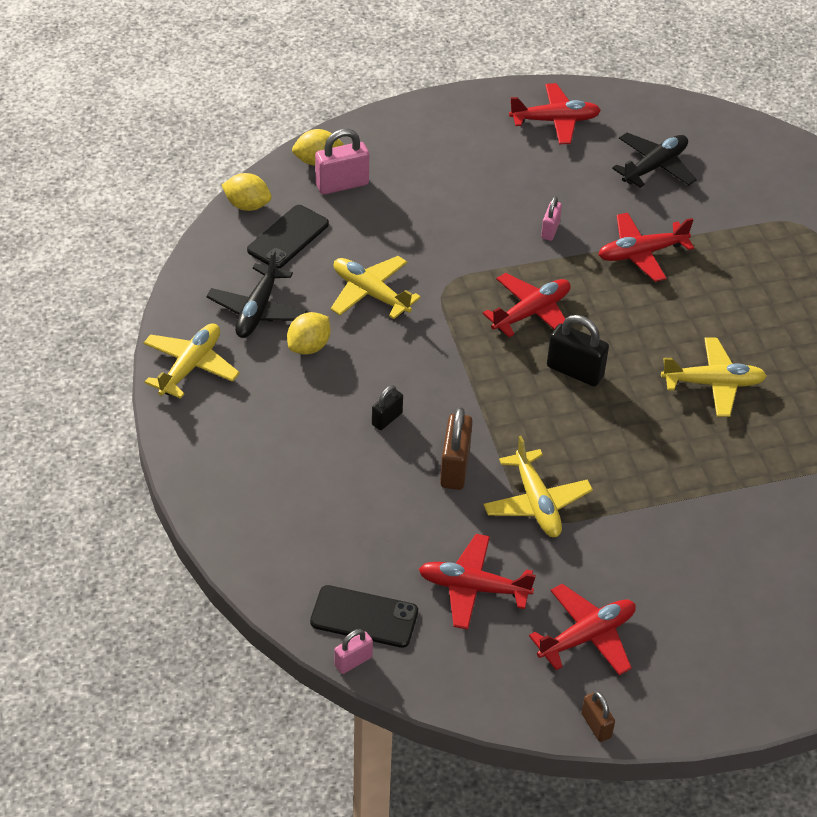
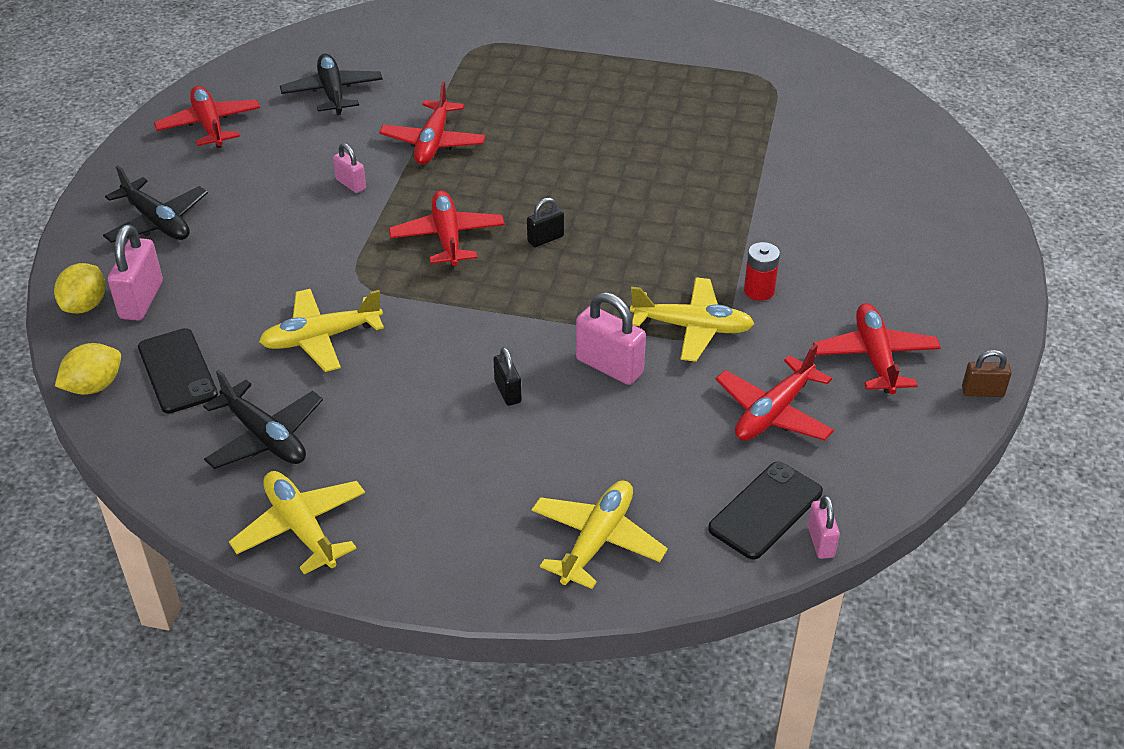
camera: 60 degrees left, 5 degrees down
yellow lemon [287,312,330,354] -> none
brown padlock [440,407,473,490] -> pink padlock [576,292,646,385]
red plane [509,83,601,144] -> red plane turned 45 degrees counterclockwise [154,86,260,148]
black padlock [547,315,609,386] -> black padlock [527,198,564,247], size x0.59
yellow plane [661,337,767,417] -> yellow plane moved to [532,480,668,589]
none -> black plane [103,165,208,243]
none -> red battery [744,242,780,301]

